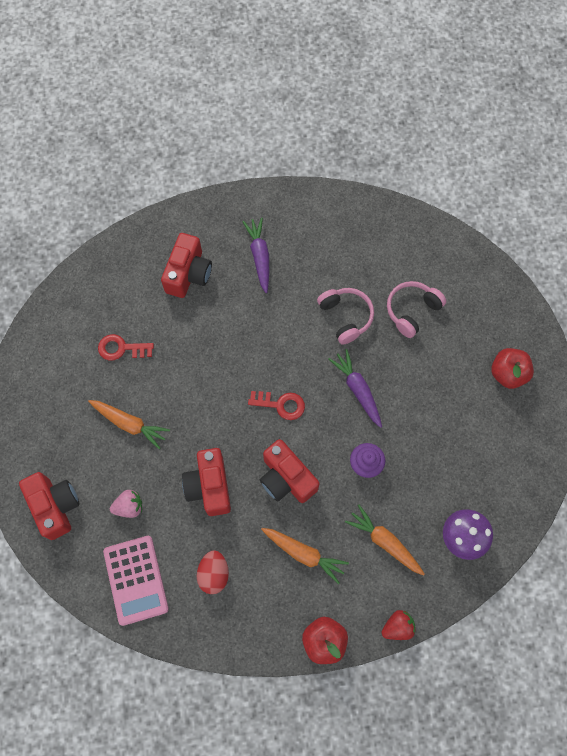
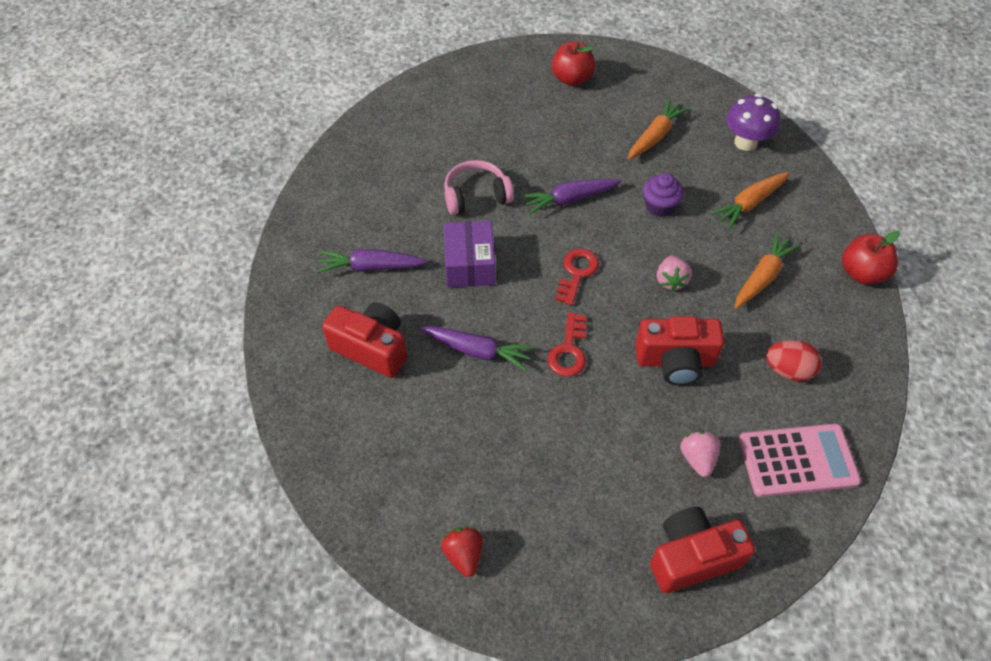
camera: 80 degrees left, 15 degrees down
orange carrot [88,400,170,449] -> orange carrot moved to [628,99,690,160]
red key [98,334,154,361] -> red key moved to [548,312,586,377]
red camera [260,439,319,503] -> pink strawberry [657,255,692,291]
red strawberry [382,610,416,640] -> red strawberry moved to [441,526,483,577]
pink headphones [387,281,446,338] -> none
none -> purple carrot [419,326,534,371]
none -> purple box [444,221,495,287]

